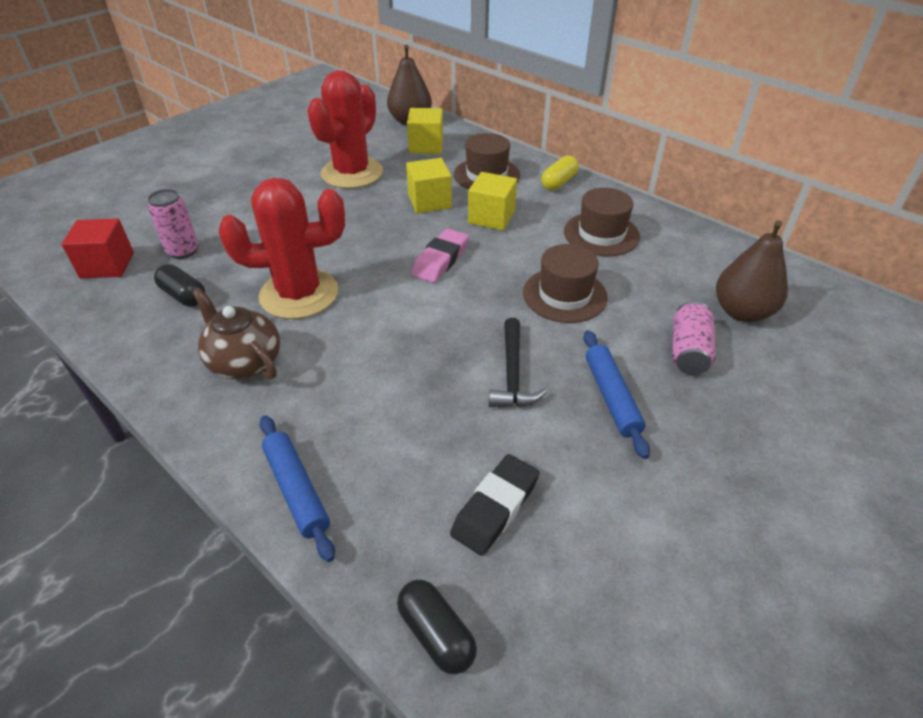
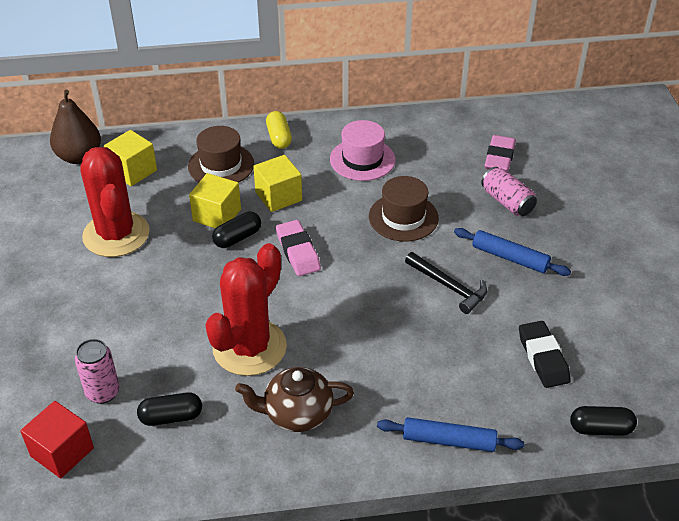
camera: 50 degrees left, 0 degrees up
brown hat [564,188,640,256] -> pink hat [330,120,396,181]
brown pear [716,221,788,322] -> pink eraser [485,135,516,172]
none -> black capsule [212,211,261,248]

